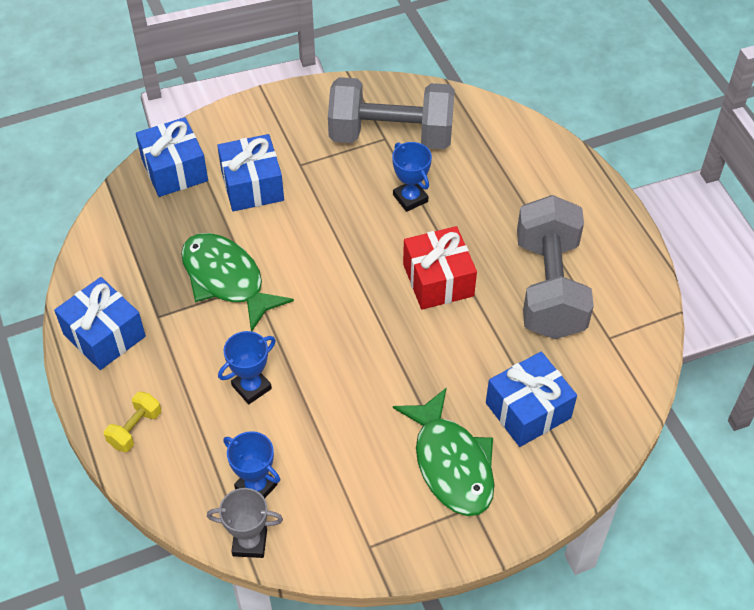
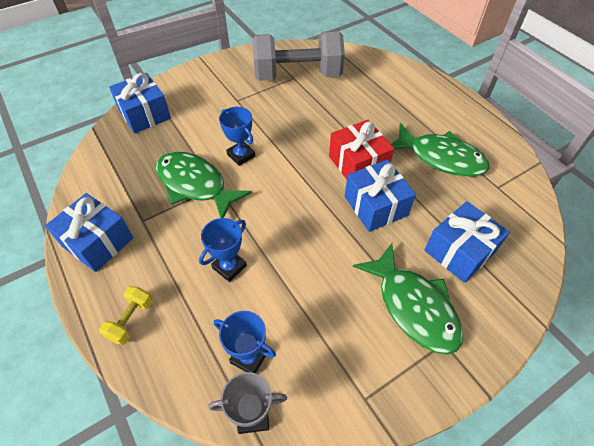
camera: 10 degrees left, 0 degrees up
blue gift [217,134,284,211] -> blue gift moved to [345,160,416,232]
blue trophy [392,142,432,212] -> blue trophy moved to [219,107,255,166]
grey dumbbell [517,195,594,339] -> green fish [391,123,489,177]

